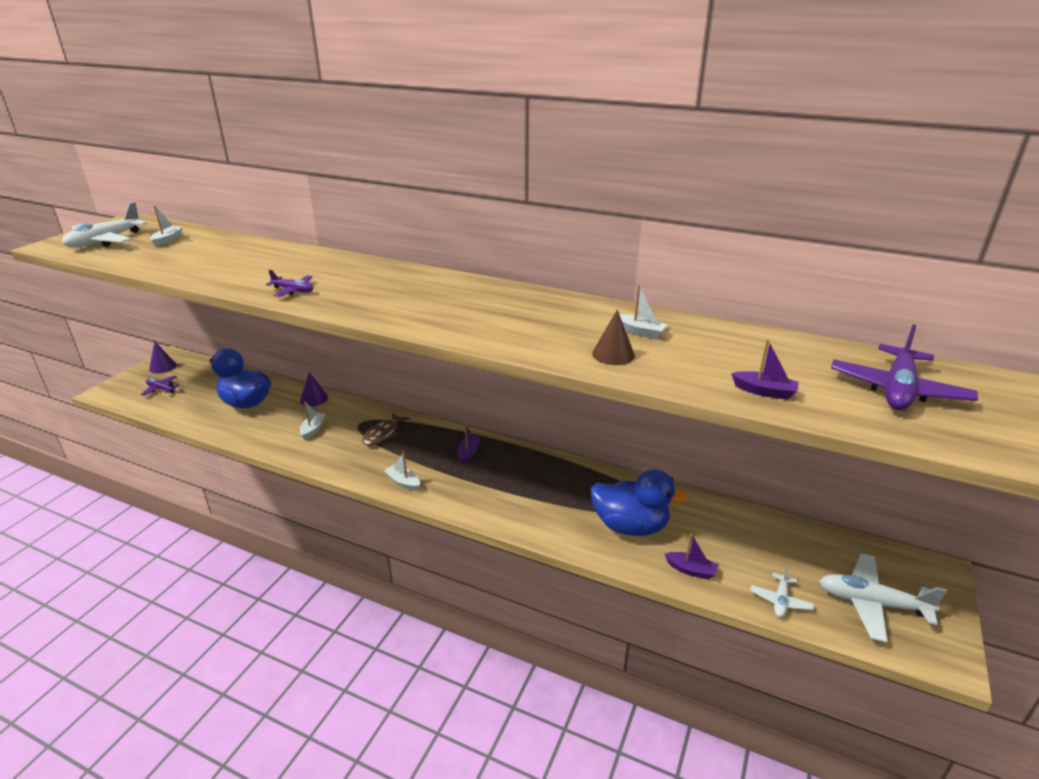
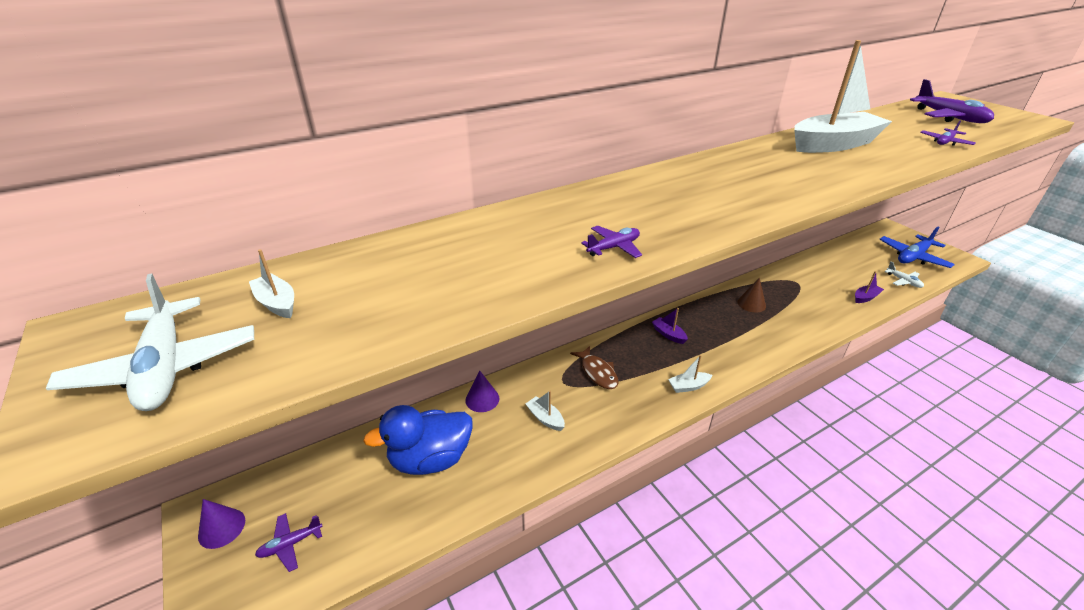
camera: 55 degrees left, 5 degrees up
blue duck [591,469,689,536] -> none
brown cone [592,310,635,365] -> brown cone moved to [737,277,766,312]
white boat [619,285,668,339] -> white boat [794,40,892,153], size x2.43
purple boat [731,339,799,400] -> purple plane [920,121,976,146]
white plane [819,554,947,642] -> blue plane [879,227,955,268]

